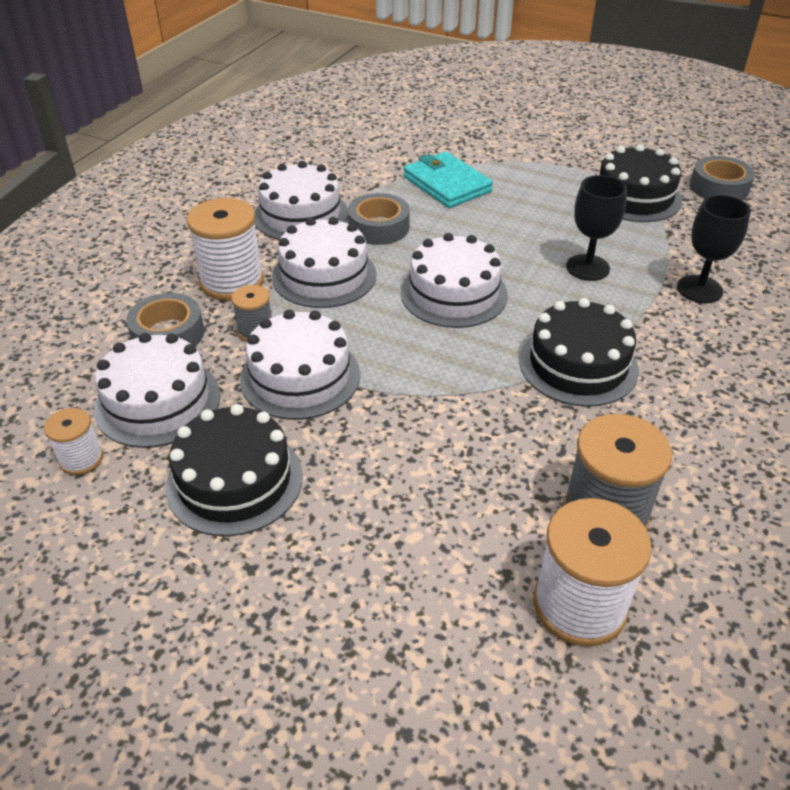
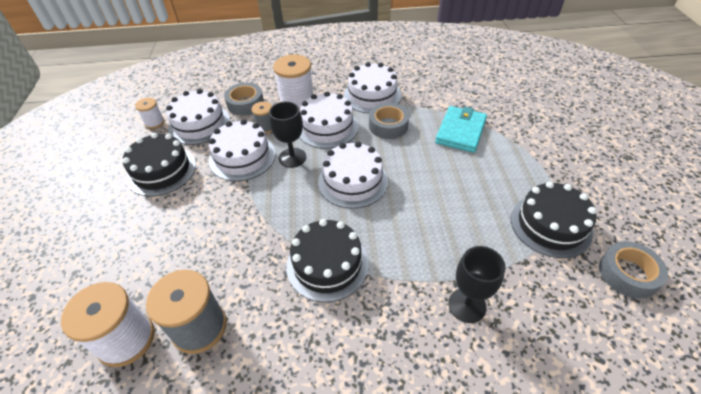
camera: 60 degrees right, 5 degrees up
black goblet [566,175,627,281] -> black goblet moved to [269,101,306,168]

